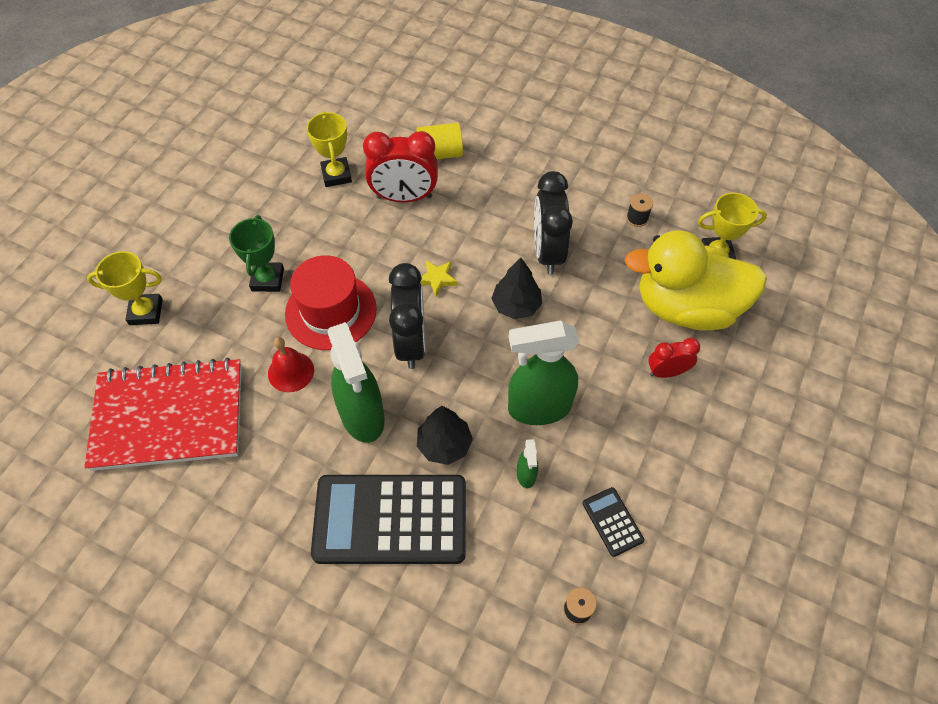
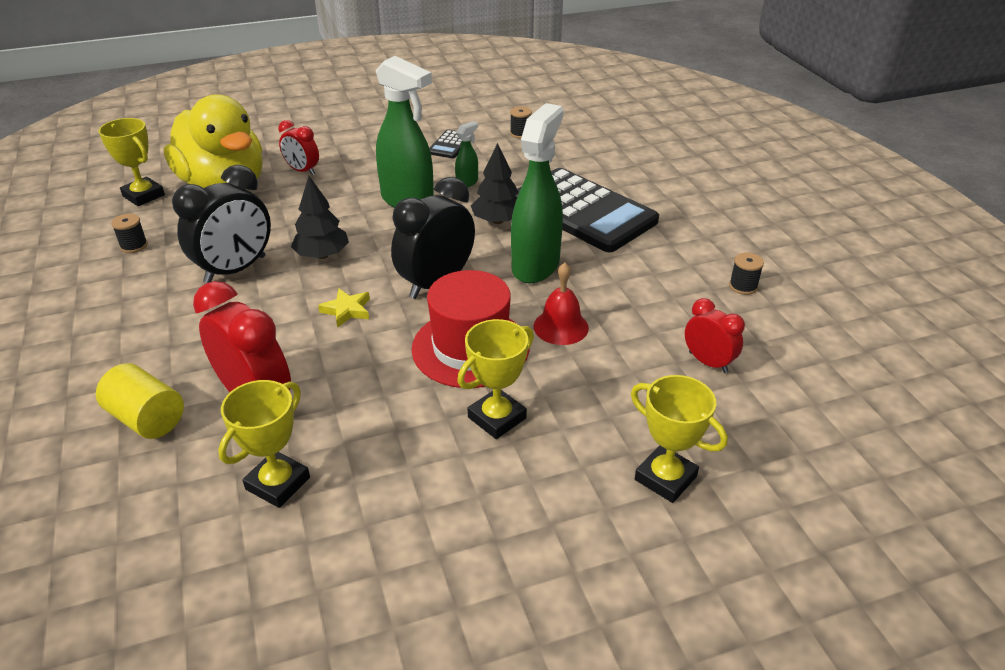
camera: 135 degrees left, 20 degrees down
red notebook [84,357,242,471] -> red clock [685,298,745,373]
green trophy [229,215,284,292] -> yellow trophy [457,319,534,439]
none -> black spool [729,252,764,295]

